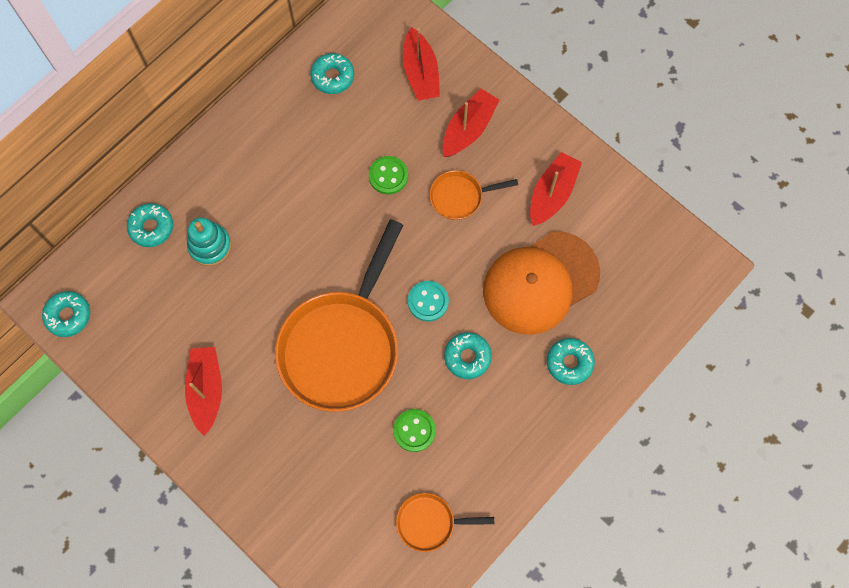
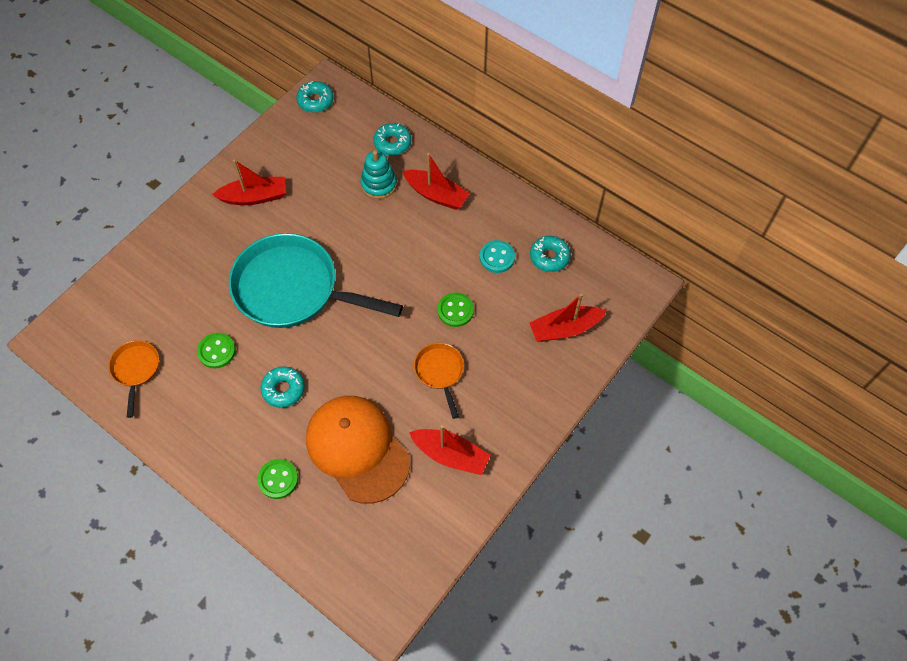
camera: 85 degrees right, 10 degrees down
orange pan [275,219,403,412] -> turquoise pan [229,233,403,328]
turquoise button [408,281,449,321] -> turquoise button moved to [480,240,515,273]
red boat [443,89,500,157] -> red boat moved to [402,153,470,210]
turquoise donut [547,338,595,385] -> green button [257,459,298,499]

